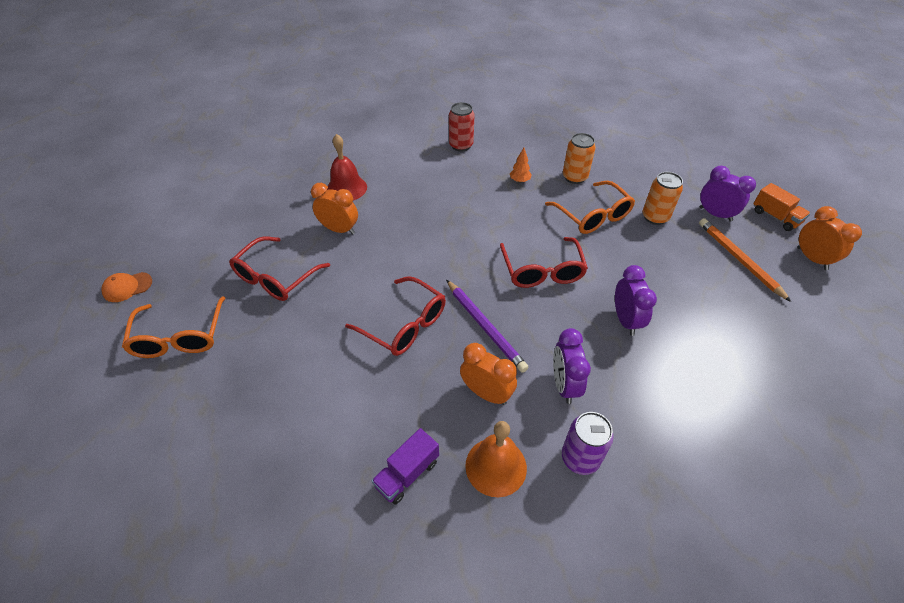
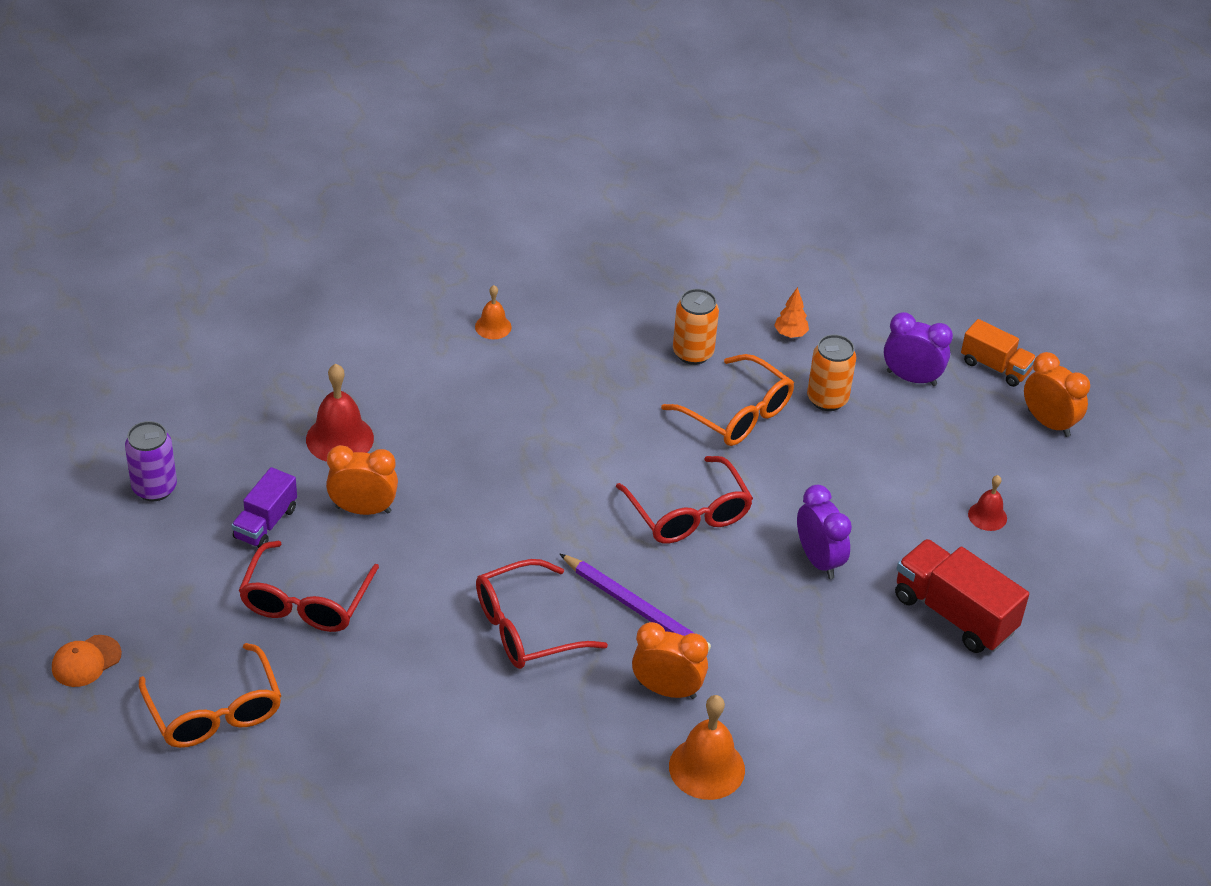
camera: 20 degrees left, 5 degrees down
red glasses [345,276,446,356] -> red glasses turned 135 degrees clockwise [476,559,608,669]
purple truck [372,428,439,504] -> purple truck moved to [231,467,297,548]
red can [449,102,474,151] -> orange bell [475,285,512,339]
orange tree [510,148,532,183] -> orange tree moved to [774,287,809,338]
purple clock [553,328,591,404] -> none
purple can [562,412,614,475] -> purple can moved to [125,421,177,501]
orange pencil [699,218,791,302] -> none
none -> red truck [895,539,1029,653]
none -> red bell [968,475,1007,531]

